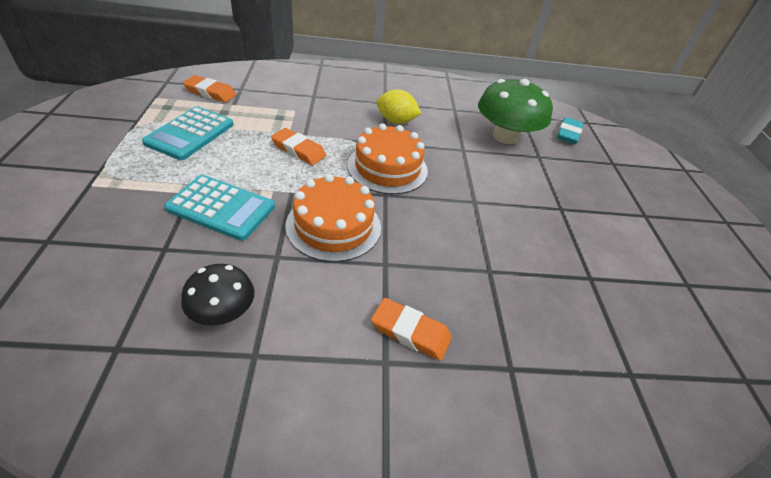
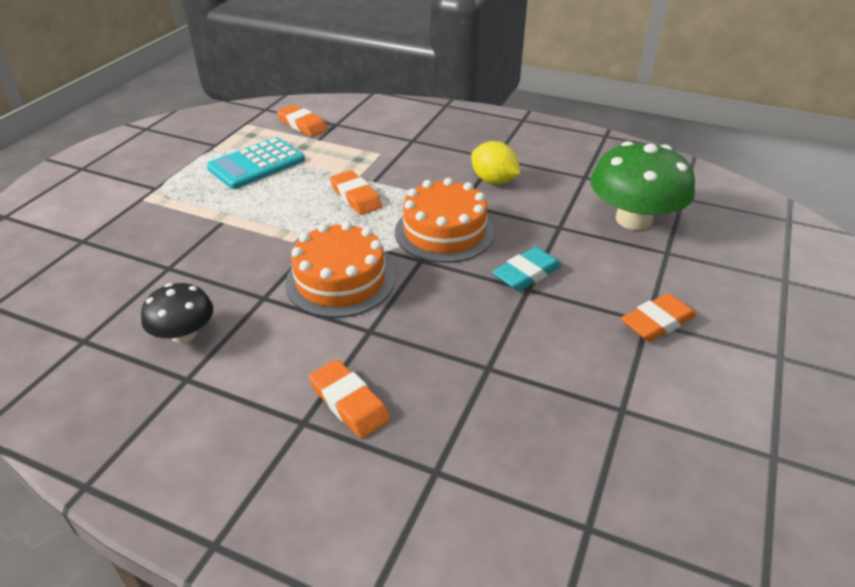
camera: 30 degrees right, 5 degrees down
turquoise calculator [164,175,275,241] -> none
turquoise eraser [557,117,583,144] -> turquoise eraser moved to [492,247,562,291]
none -> orange eraser [621,293,696,342]

